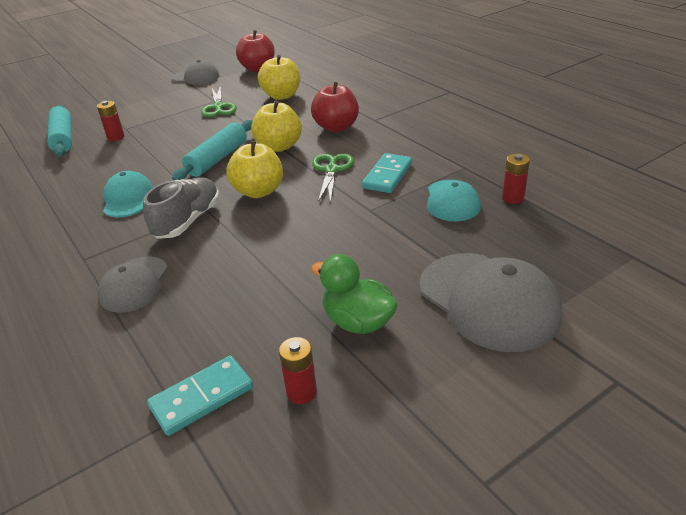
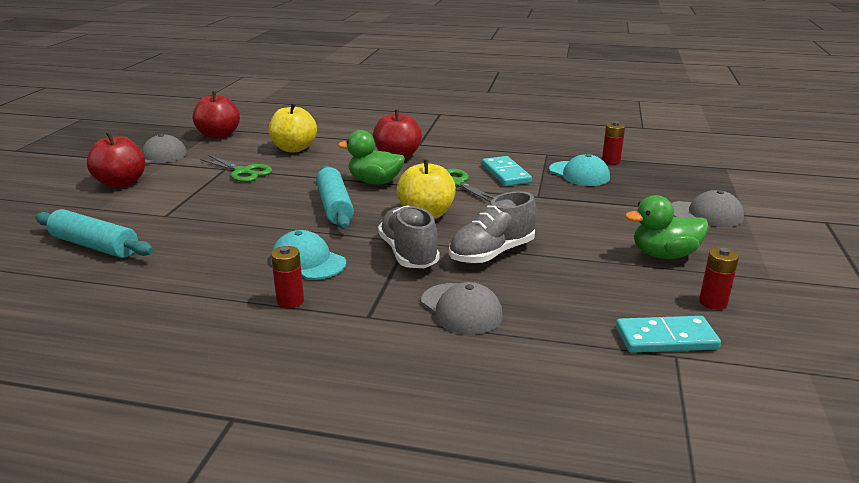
camera: 45 degrees left, 10 degrees down
red battery [97,101,125,141] -> red battery moved to [271,246,304,308]
turquoise domino [147,356,253,436] -> turquoise domino turned 75 degrees clockwise [616,316,721,353]
yellow apple [251,101,302,152] -> green duck [338,130,405,184]
grey cap [419,253,562,352] -> grey cap [671,190,744,227], size x0.60
none -> red apple [87,132,145,188]
none -> grey shoe [449,191,537,264]

